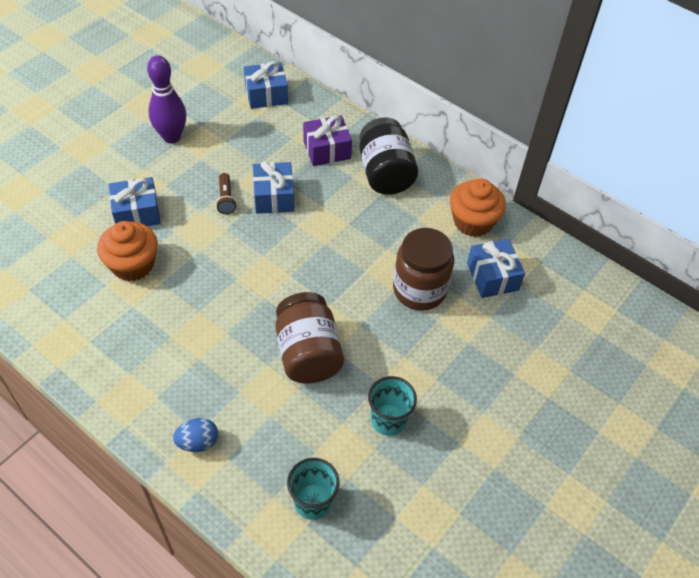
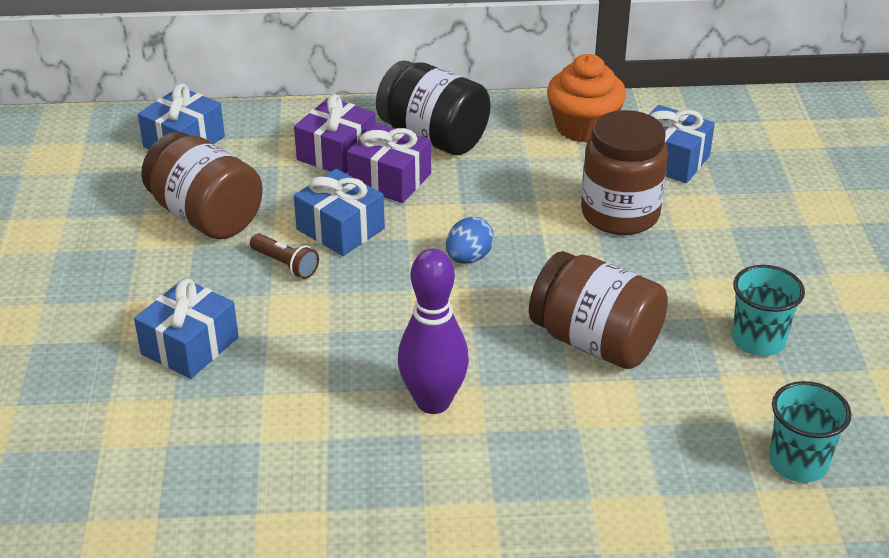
camera: 40 degrees left, 15 degrees down
orange cupcake [97,221,158,281] -> none
purple bowling pin [147,55,187,143] -> purple bowling pin moved to [398,249,469,414]
blue egg [173,418,218,452] -> blue egg moved to [446,217,494,264]
none -> brown jar [141,132,263,239]
none -> purple gift [347,123,431,203]

